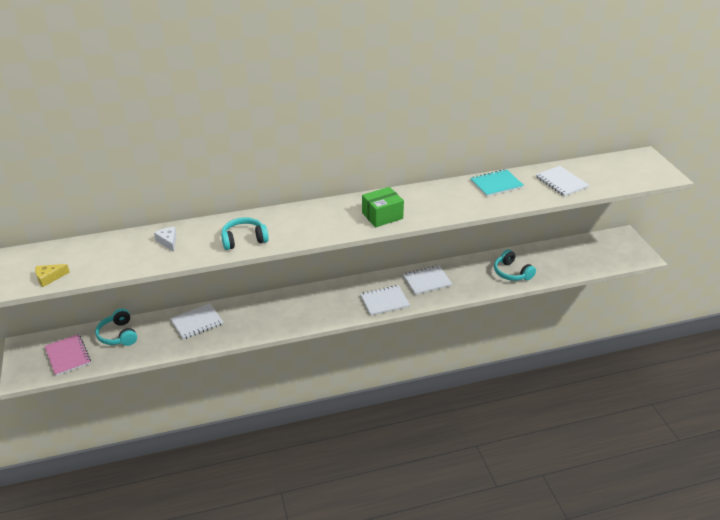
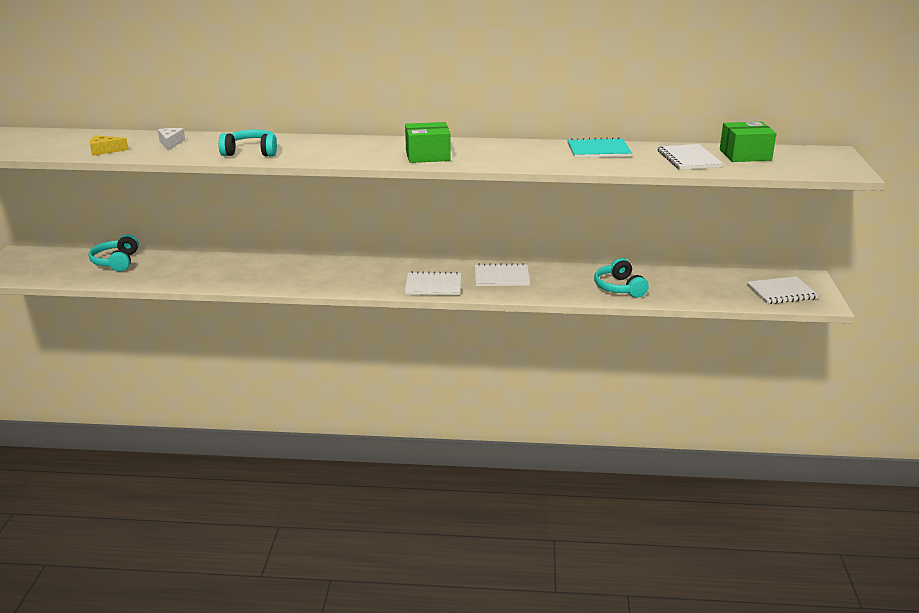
camera: 20 degrees right, 10 degrees down
yellow cheese [35,264,70,287] -> yellow cheese moved to [90,135,128,156]
pink notebook [45,334,91,376] -> none
white notebook [170,304,223,340] -> white notebook moved to [747,276,819,304]
none -> green box [720,122,777,162]

